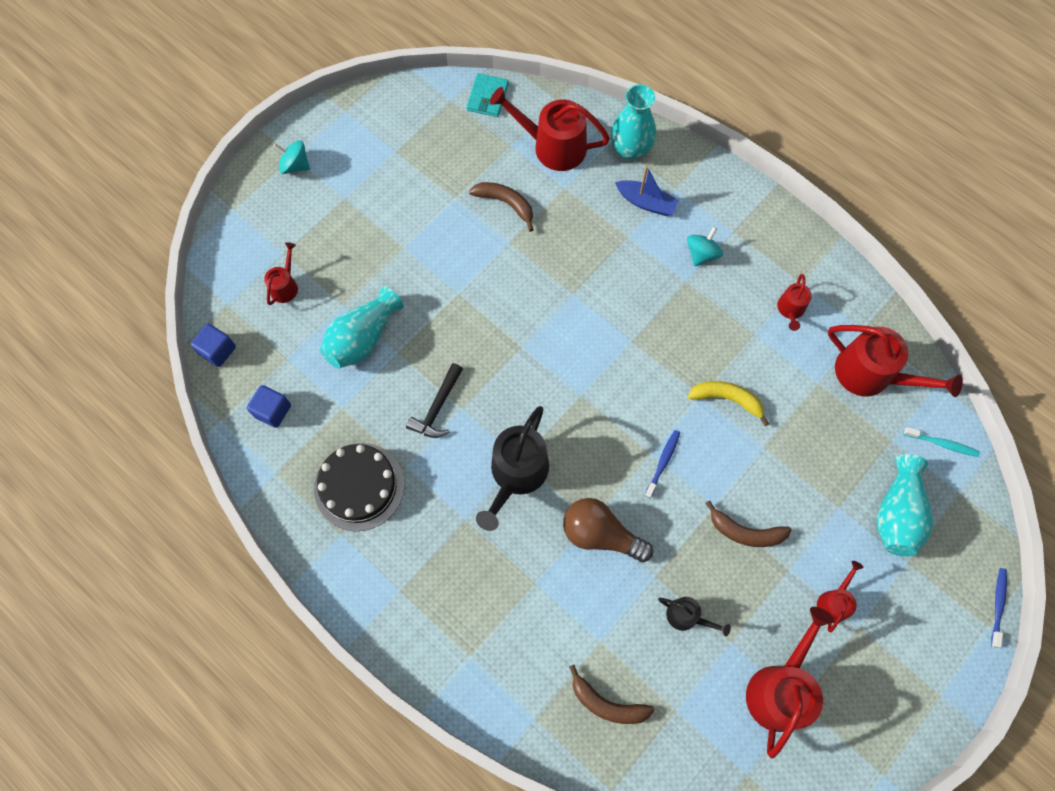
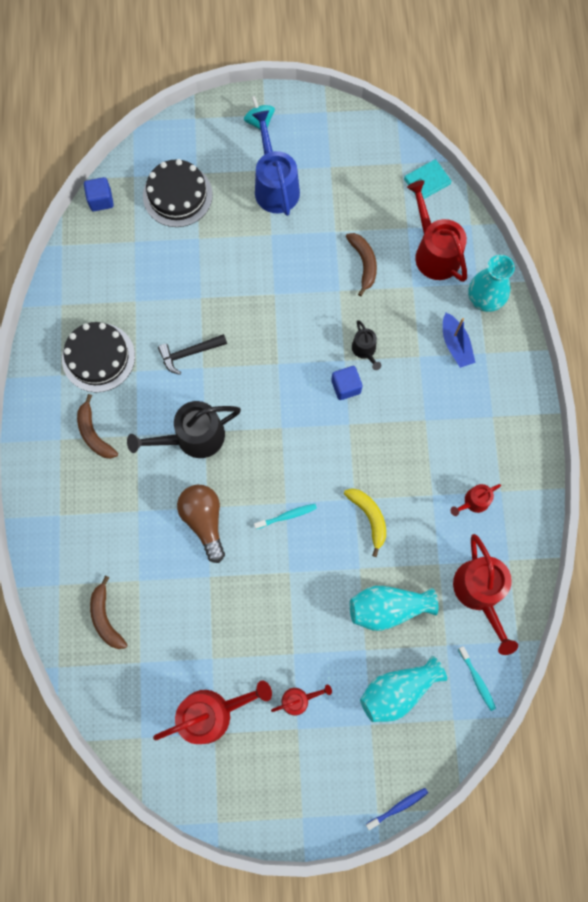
camera: 45 degrees right, 5 degrees up
blue cube [247,385,291,428] -> blue cube moved to [331,366,363,400]
red watering can [264,242,298,305] -> black cake [143,159,213,227]
turquoise vase [320,286,404,368] -> turquoise vase moved to [350,586,438,631]
blue toothbrush [645,430,680,499] -> turquoise toothbrush [254,504,317,529]
black watering can [658,597,731,636] -> black watering can moved to [352,320,381,370]
turquoise spinning top [687,227,723,266] -> none
brown banana [706,501,791,547] -> brown banana moved to [77,394,118,459]
none -> blue watering can [252,110,300,216]

